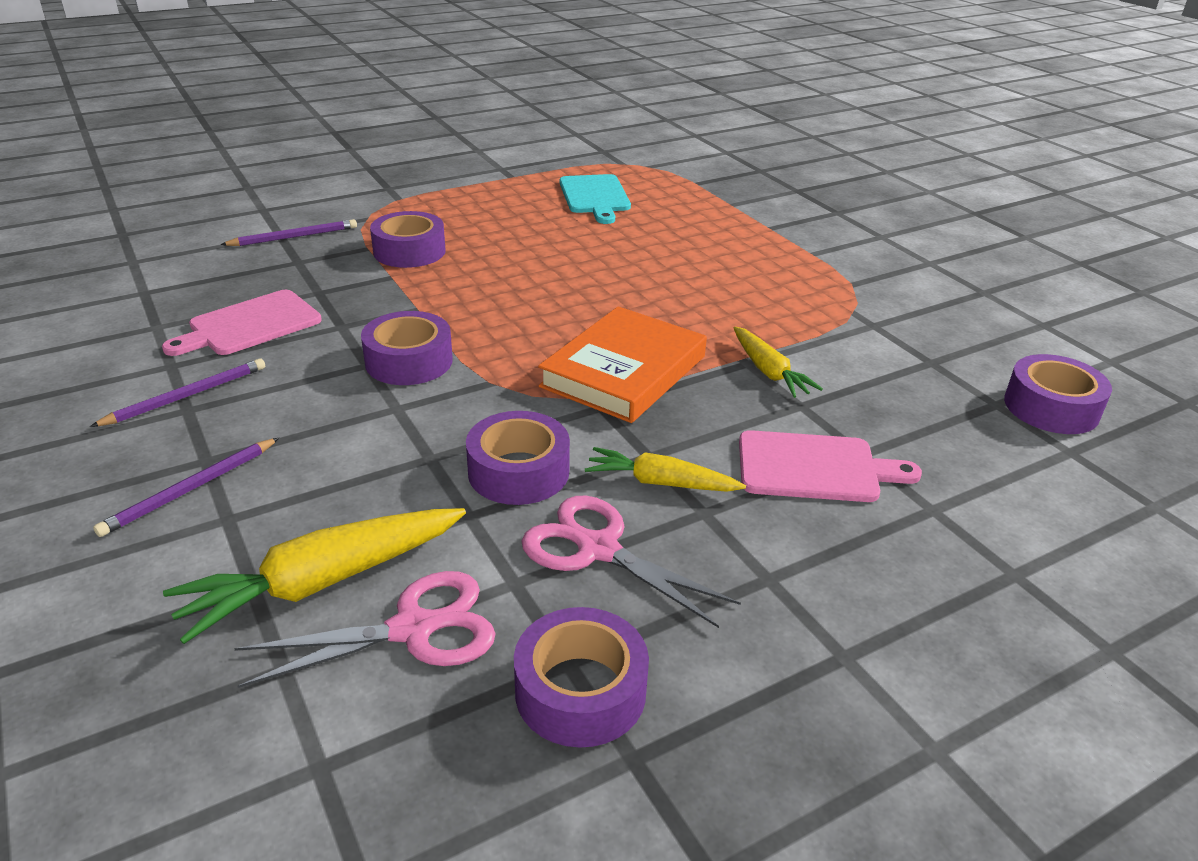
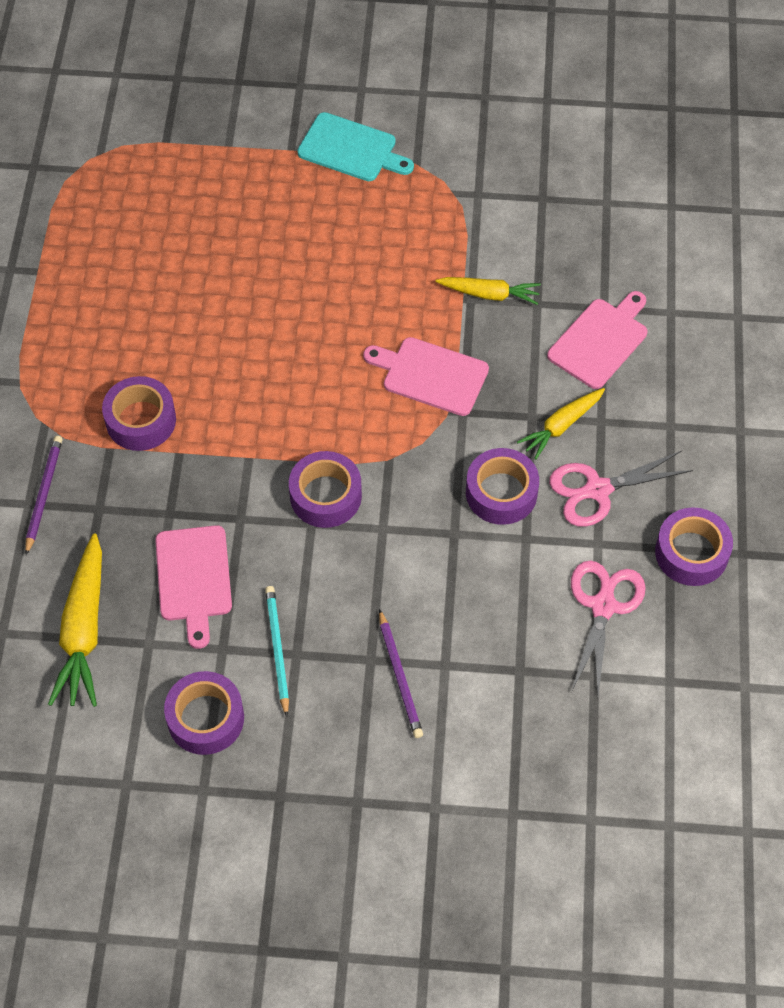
camera: 55 degrees left, 25 degrees up
purple pencil [90,358,265,427] -> turquoise pencil [265,586,289,717]
yellow carrot [163,508,466,644] -> yellow carrot moved to [48,533,102,707]
orange book [538,306,707,423] -> pink cutting board [363,337,489,416]
turquoise cutting board [560,174,631,224] -> turquoise cutting board moved to [297,112,414,181]
purple tape [1004,354,1112,434] -> purple tape moved to [164,671,244,755]

